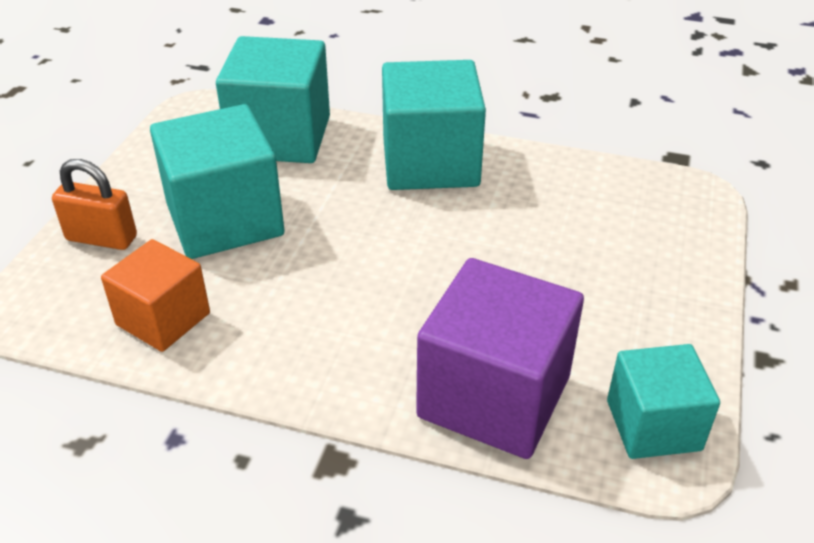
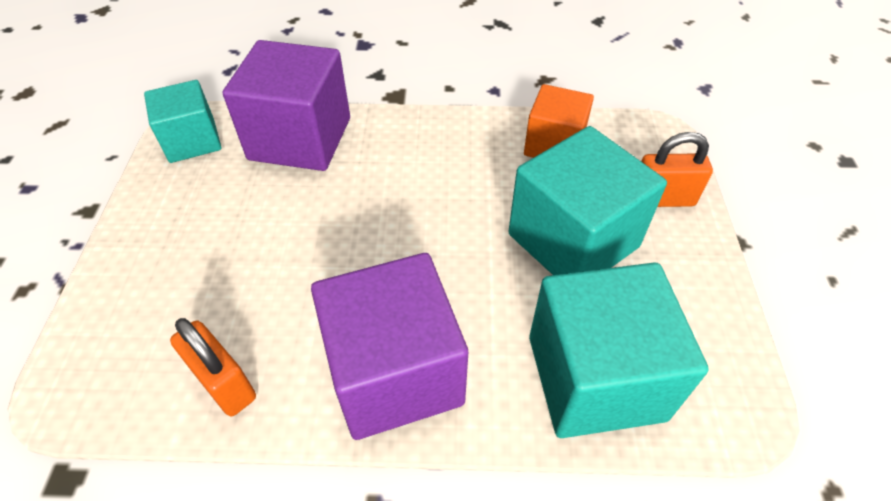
camera: 165 degrees right, 10 degrees up
turquoise cube [382,60,486,190] -> purple cube [311,253,468,440]
none -> orange padlock [170,318,256,416]

